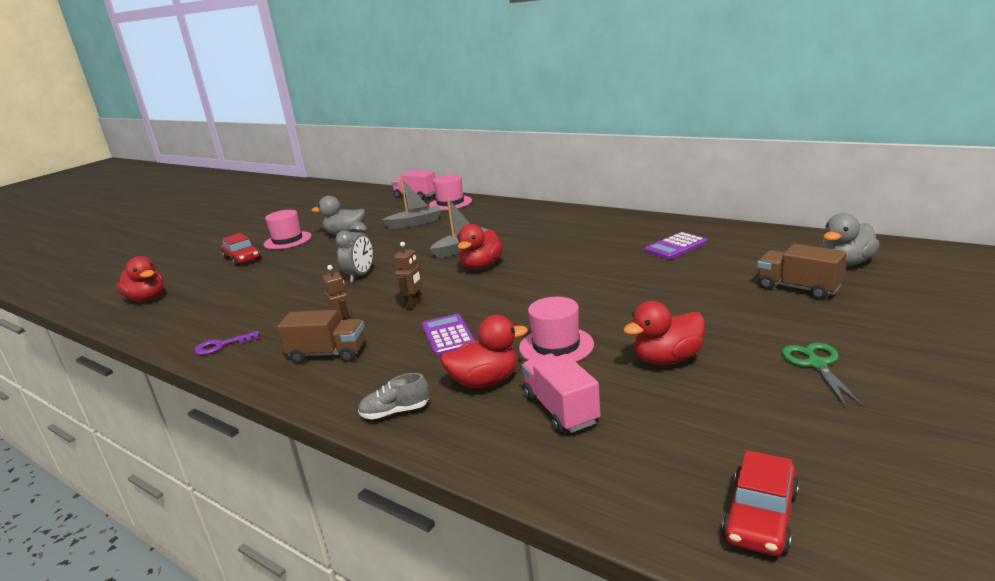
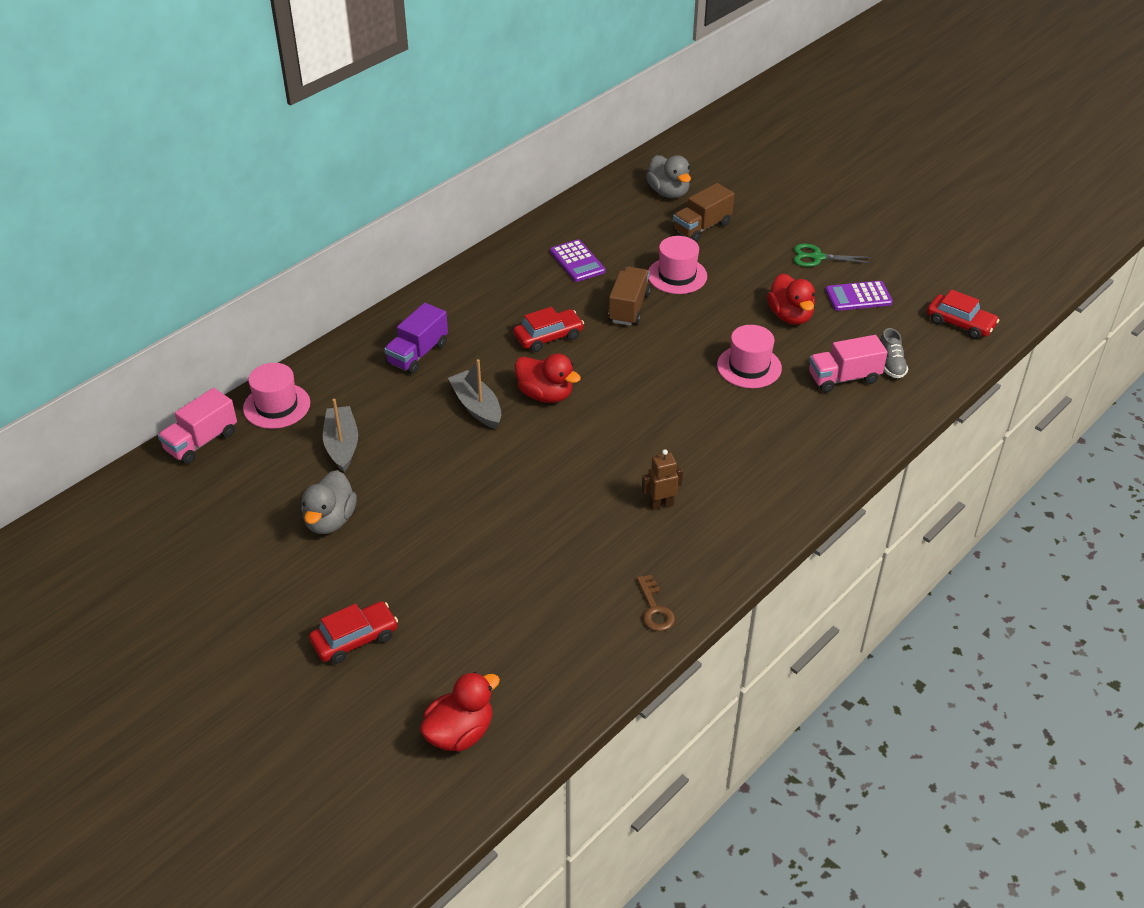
camera: 85 degrees left, 20 degrees up
purple key [195,331,259,355] -> brown key [637,575,675,631]
pink hat [264,210,311,249] -> pink hat moved to [648,236,707,294]
brown truck [277,310,365,363] -> brown truck moved to [608,266,651,326]
grey clock [335,222,373,283] -> none
grey shoe [358,373,429,419] -> grey shoe moved to [880,328,908,378]
brown robot [394,242,423,310] -> none
purple calculator [422,314,475,356] -> purple calculator moved to [825,281,893,311]
red duck [440,315,528,388] -> none
none -> purple truck [384,303,448,374]
none -> red car [514,307,584,352]

